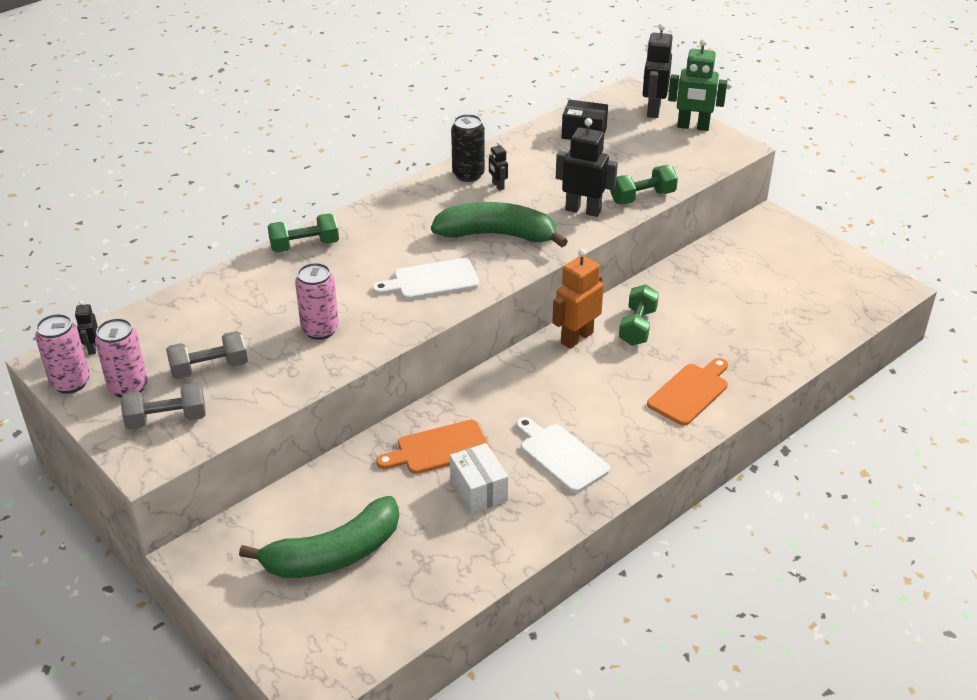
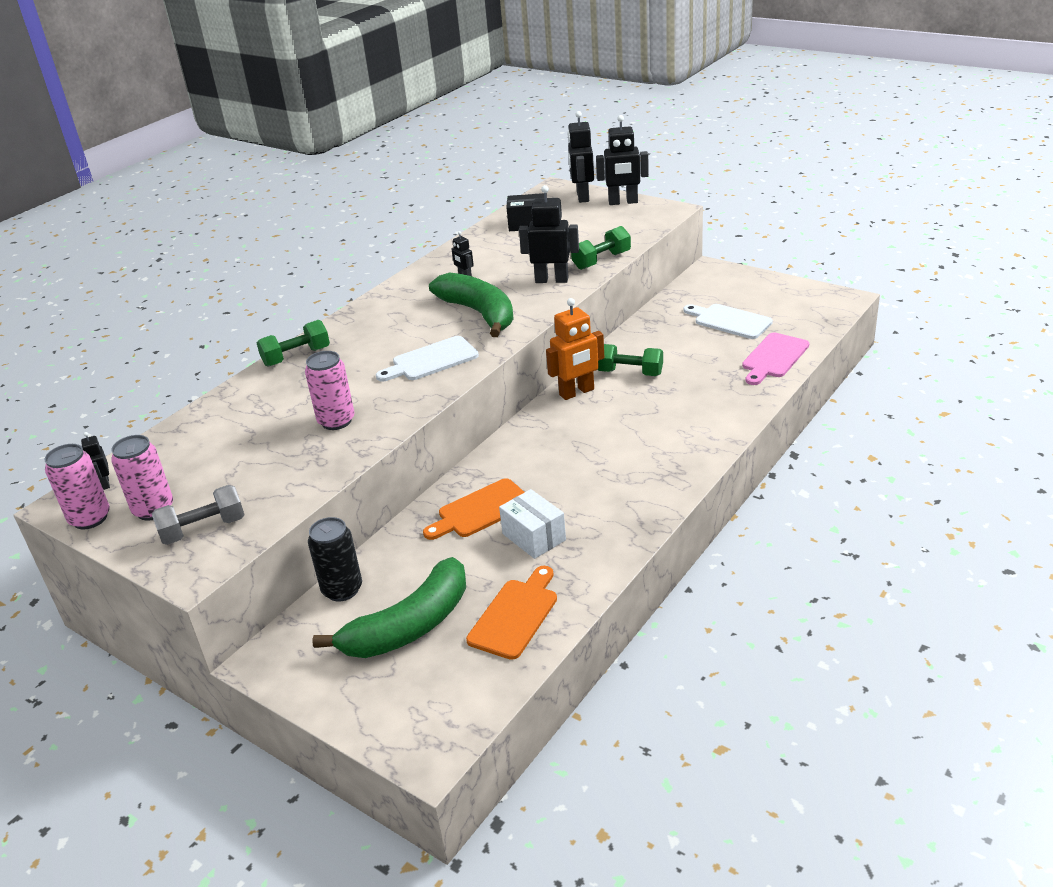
camera: 10 degrees left, 5 degrees down
grey dumbbell [166,331,248,379] -> none
green banana [431,202,568,247] -> green banana turned 60 degrees clockwise [429,273,514,337]
black can [451,114,485,182] -> black can moved to [308,517,362,602]
white cutting board [516,417,610,493] -> white cutting board moved to [684,304,773,339]
orange robot [552,249,604,349] -> orange robot turned 150 degrees counterclockwise [546,298,604,400]
green dumbbell [619,284,659,346] -> green dumbbell turned 75 degrees counterclockwise [598,344,663,376]
orange cutting board [647,358,728,426] -> orange cutting board moved to [466,566,557,660]
green robot [668,39,727,131] -> black robot [596,115,649,205]
none -> pink cutting board [742,333,809,385]

